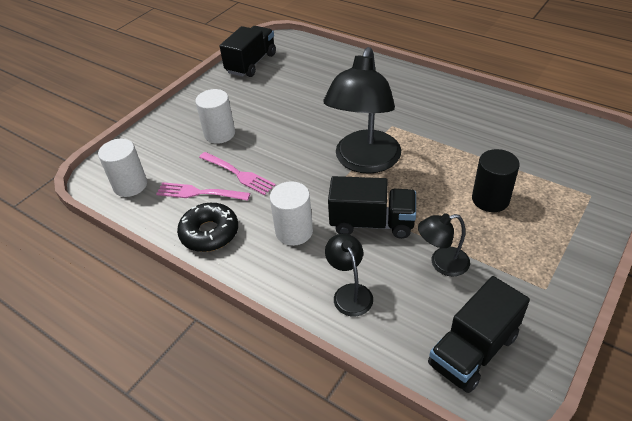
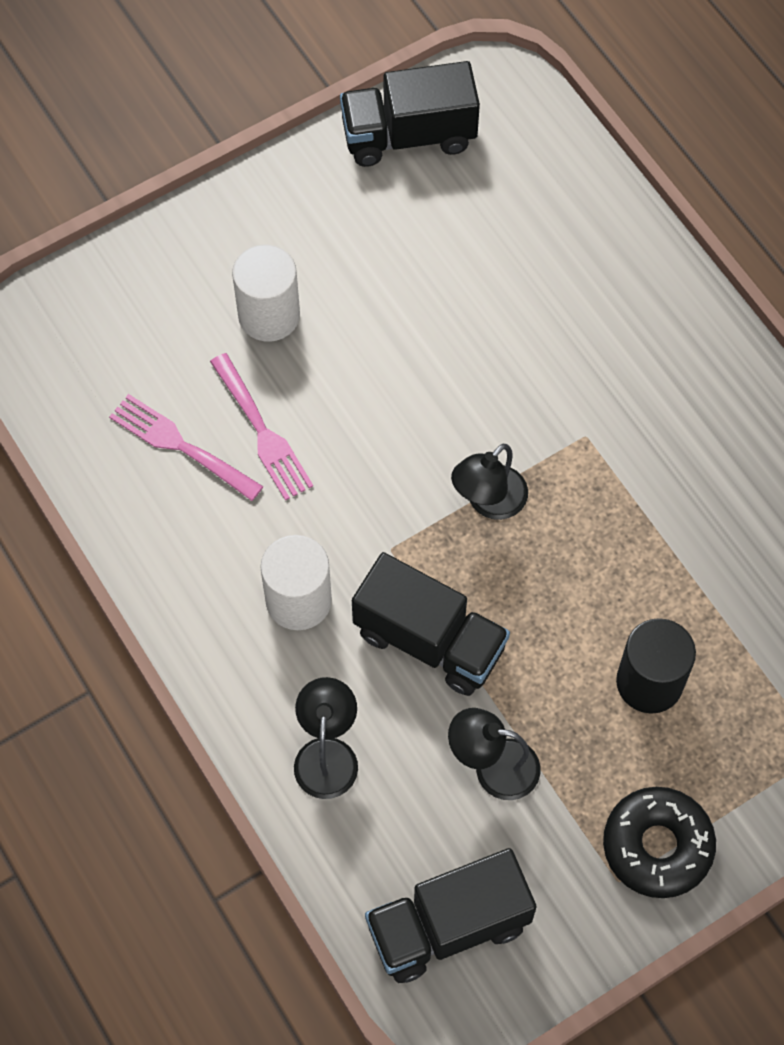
camera: 20 degrees right, 20 degrees up
white cylinder [98,139,147,197] -> none
black donut [177,203,238,252] -> black donut moved to [603,787,716,898]
black truck [220,26,276,77] -> black truck turned 150 degrees counterclockwise [340,61,480,167]
black lamp [323,47,401,174] -> black lamp [451,444,528,520], size x0.48

